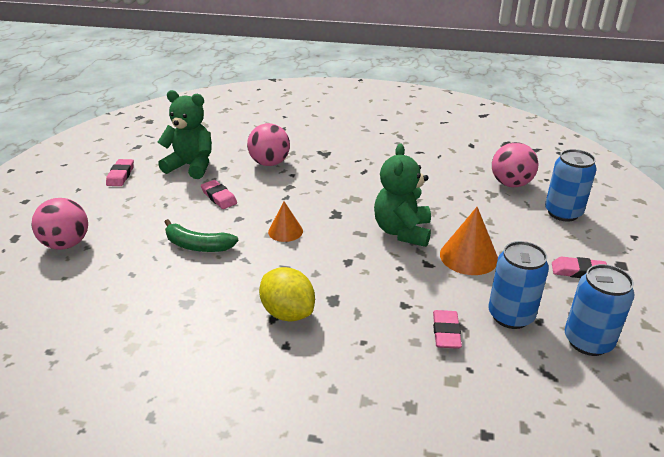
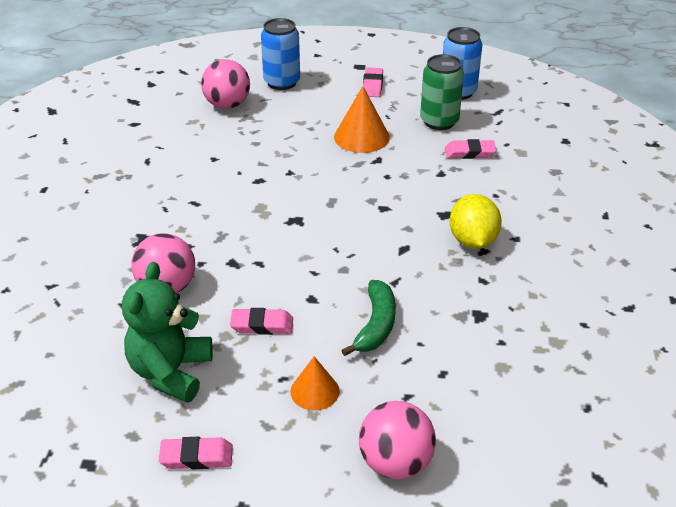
camera: 95 degrees left, 5 degrees up
pink eraser [201,180,237,209] -> pink eraser turned 45 degrees clockwise [230,308,293,335]
yellow lemon [259,267,315,322] -> yellow lemon turned 45 degrees counterclockwise [450,194,502,249]
orange cone [268,201,303,242] -> orange cone moved to [290,356,340,411]
green teddy bear [374,143,431,247] -> none
blue can [488,241,549,329] -> green can [420,54,464,130]

